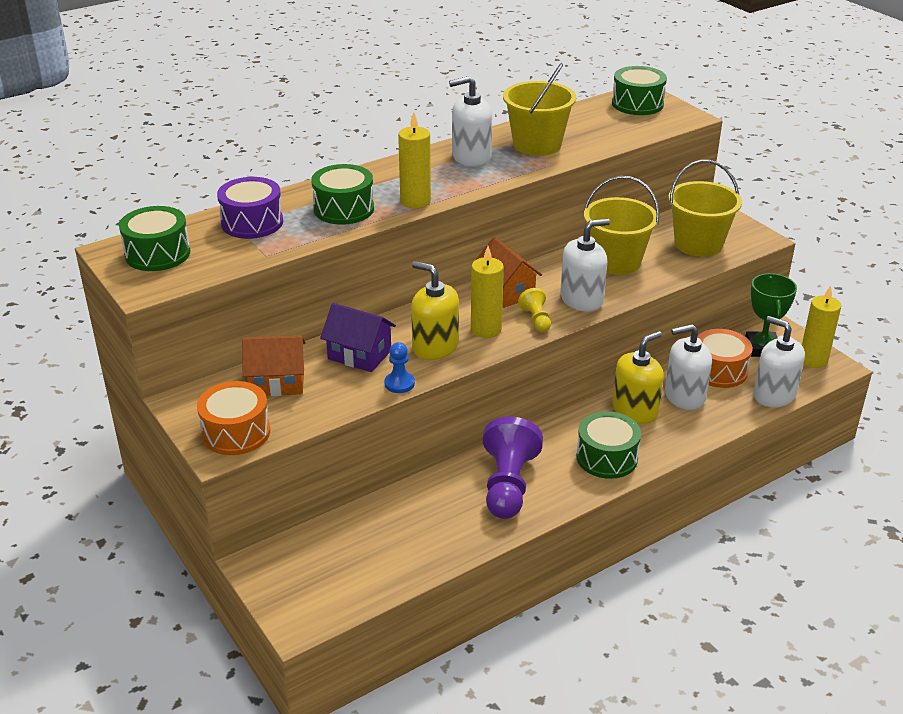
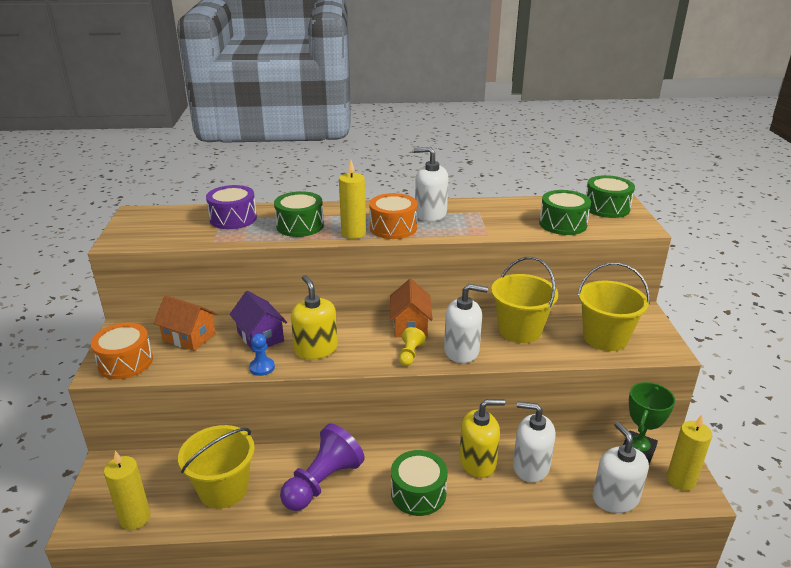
camera: 30 degrees right, 5 degrees down
green drum [119,206,190,271] -> green drum moved to [539,190,591,235]
yellow candle [471,246,504,338] -> yellow candle moved to [104,451,151,530]
yellow bucket [503,63,576,156] -> yellow bucket moved to [178,425,255,509]
orange drum [697,329,752,388] -> orange drum moved to [369,193,418,239]

